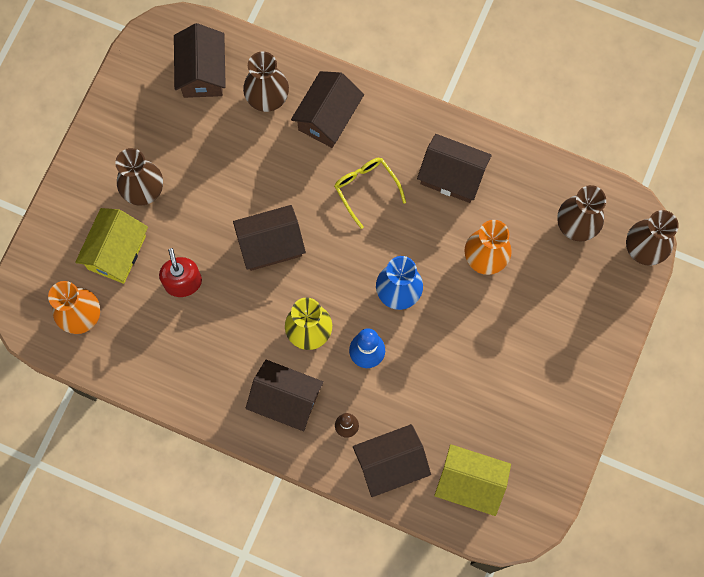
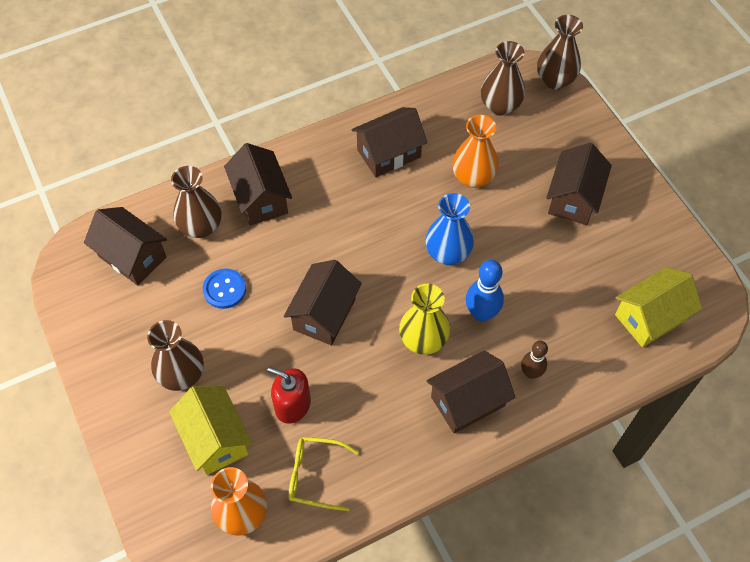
camera: 50 degrees left, 15 degrees down
yellow glasses [334,158,406,229] -> yellow glasses moved to [288,437,359,511]
brown house [353,424,431,497] -> brown house moved to [546,143,612,225]
none -> blue button [203,268,246,309]

